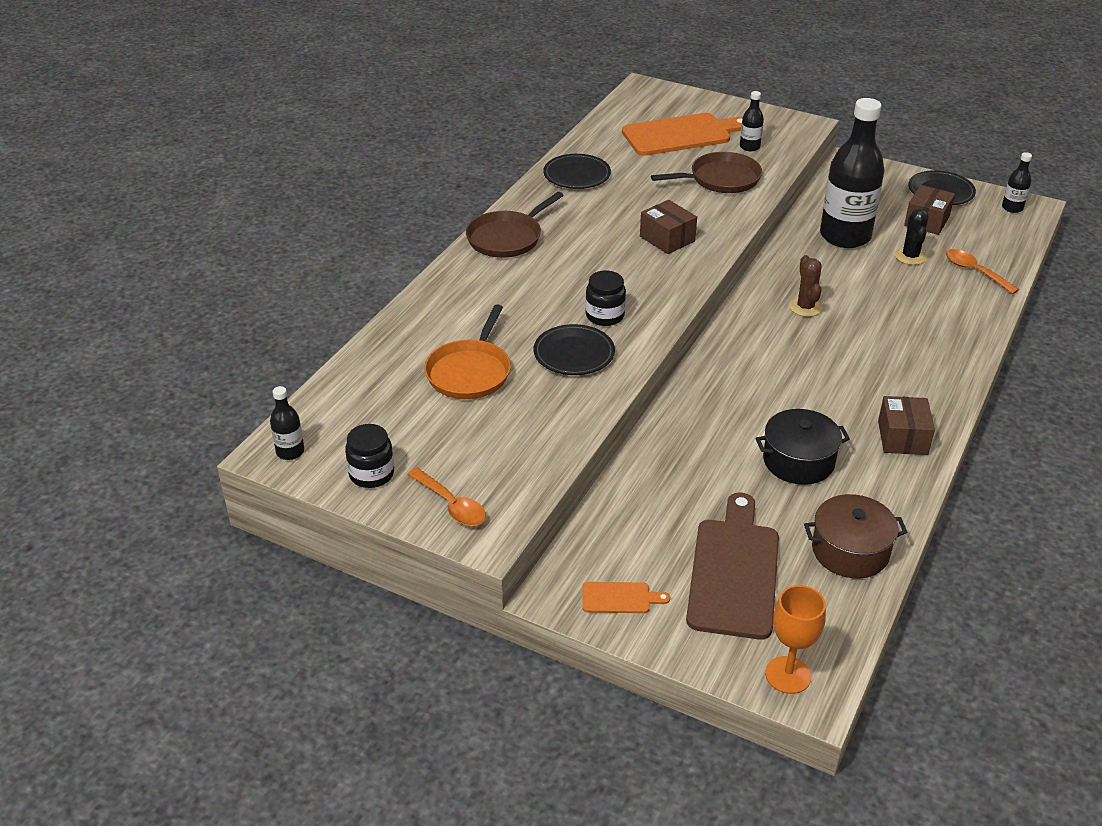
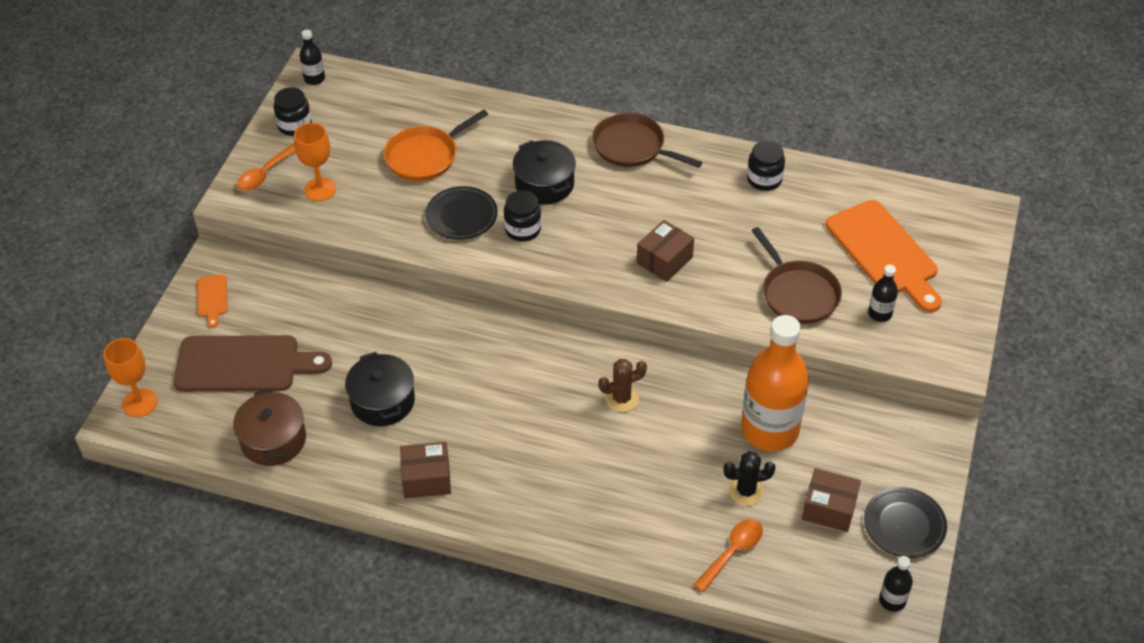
camera: 80 degrees right, 10 degrees up
orange pan [424,304,511,399] -> orange pan turned 45 degrees counterclockwise [384,110,488,181]
black plate [543,154,611,189] -> black jar [747,141,785,191]
black bottle [820,98,885,248] -> orange bottle [741,315,809,452]
none -> orange goblet [294,123,336,201]
none -> black pot [513,140,576,205]

